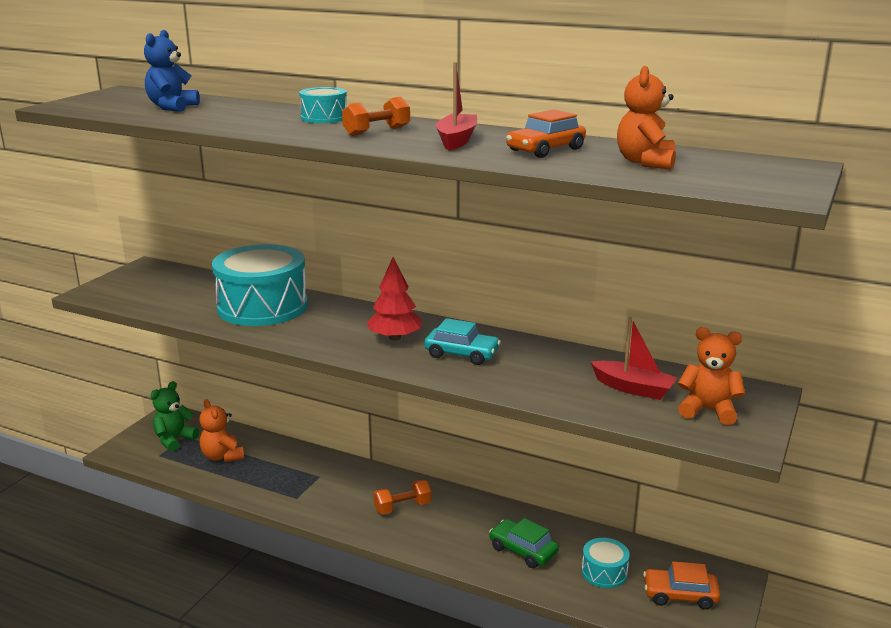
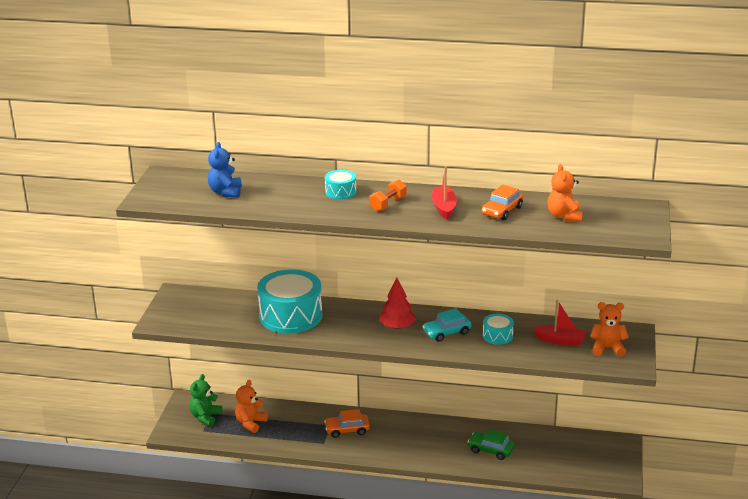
camera: 15 degrees left, 5 degrees up
orange teddy bear [199,399,244,462] -> orange teddy bear turned 75 degrees clockwise [235,380,268,433]
orange dumbbell [373,480,431,514] -> none
turquoise car [424,318,501,365] -> turquoise car turned 150 degrees clockwise [422,308,472,342]
turquoise drum [582,538,630,588] -> turquoise drum moved to [483,314,514,345]
orange car [643,562,721,610] -> orange car moved to [324,409,370,438]

